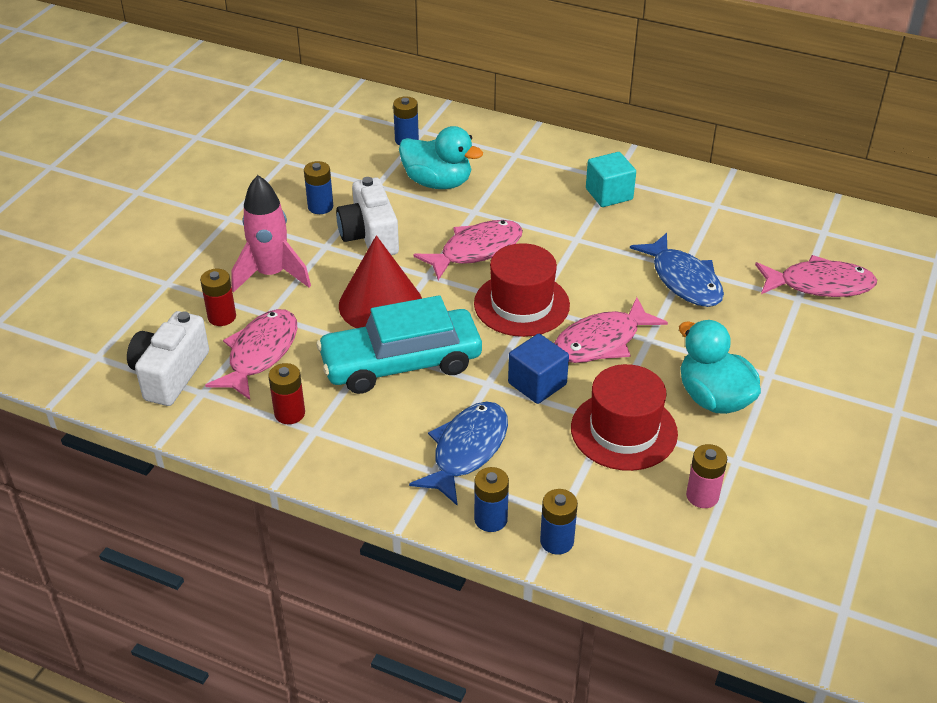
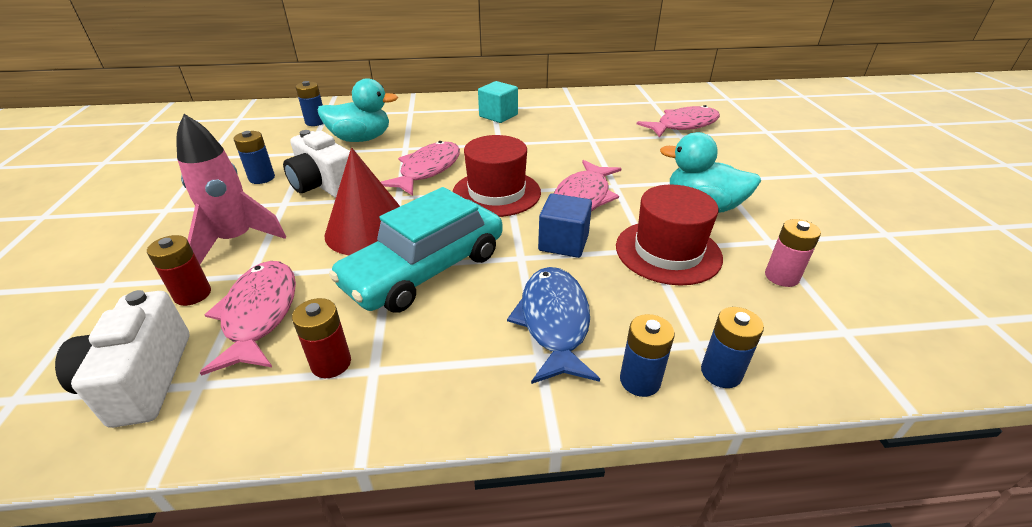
camera: 30 degrees left, 5 degrees down
blue fish [630,233,724,307] -> none

